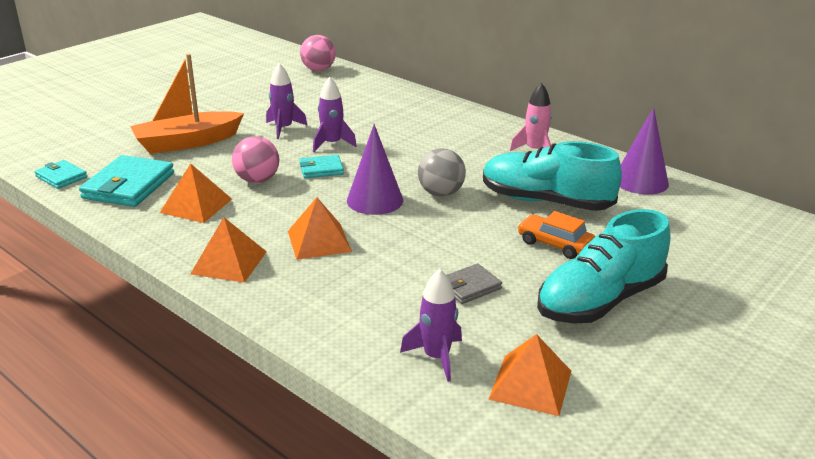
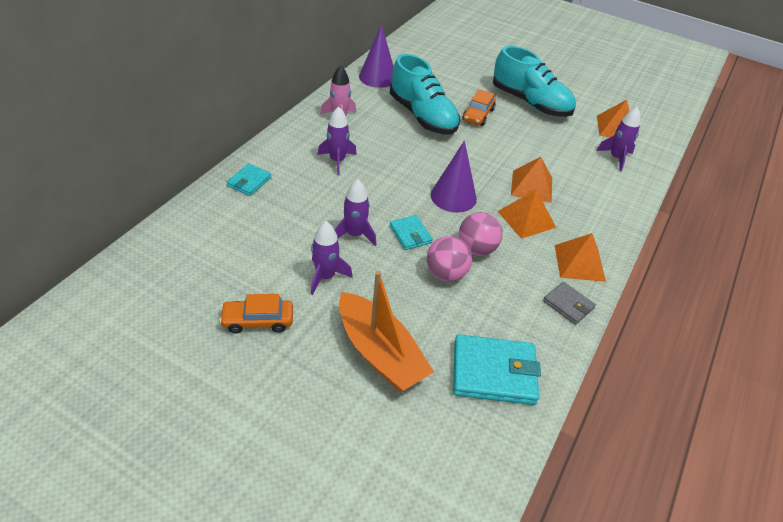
camera: 105 degrees left, 15 degrees up
turquoise wallet [35,160,87,189] -> turquoise wallet moved to [226,163,271,196]
orange pyramid [160,163,232,223] -> orange pyramid moved to [511,157,552,203]
pink ball [300,35,336,71] -> pink ball moved to [459,212,503,256]
grey ball [418,148,466,197] -> none
grey wallet [447,263,502,304] -> grey wallet moved to [543,282,596,325]
turquoise shoe [483,141,622,211] -> turquoise shoe turned 45 degrees counterclockwise [390,54,460,135]
none -> orange car [219,294,293,334]
none -> purple rocket [318,106,357,175]

